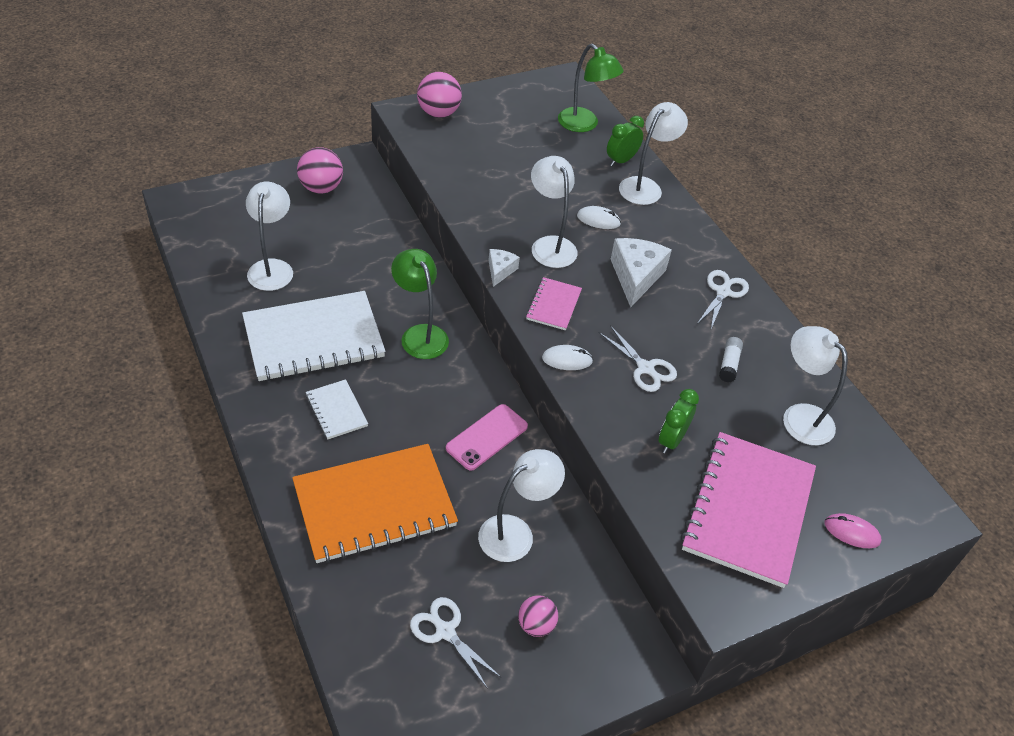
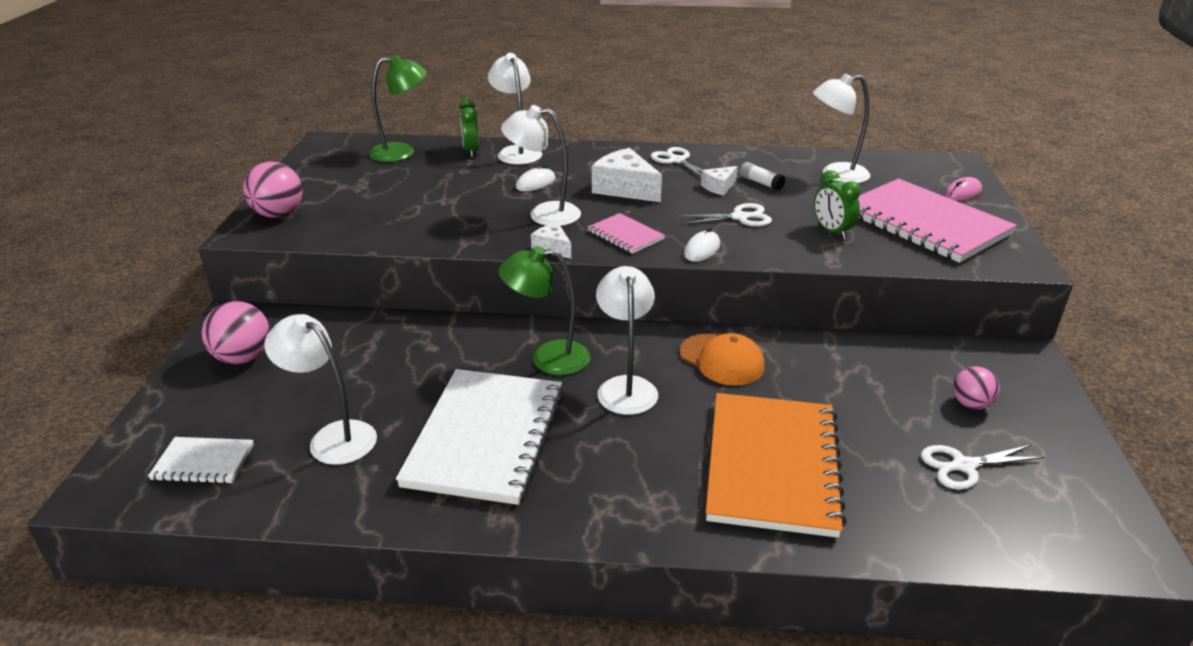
camera: 55 degrees left, 15 degrees down
white notebook [306,379,368,439] -> white notebook moved to [148,437,254,484]
pink phone [446,404,528,471] -> orange cap [680,333,765,386]
white lamp [478,449,565,562] -> white lamp moved to [596,266,658,415]
none -> white cheese [701,166,738,196]

